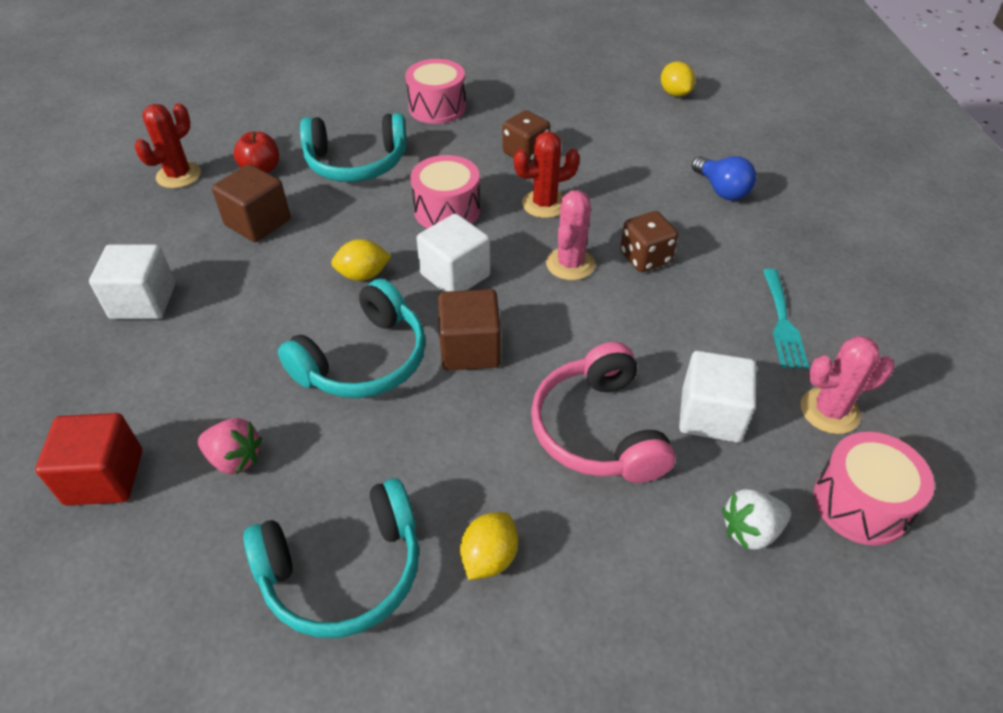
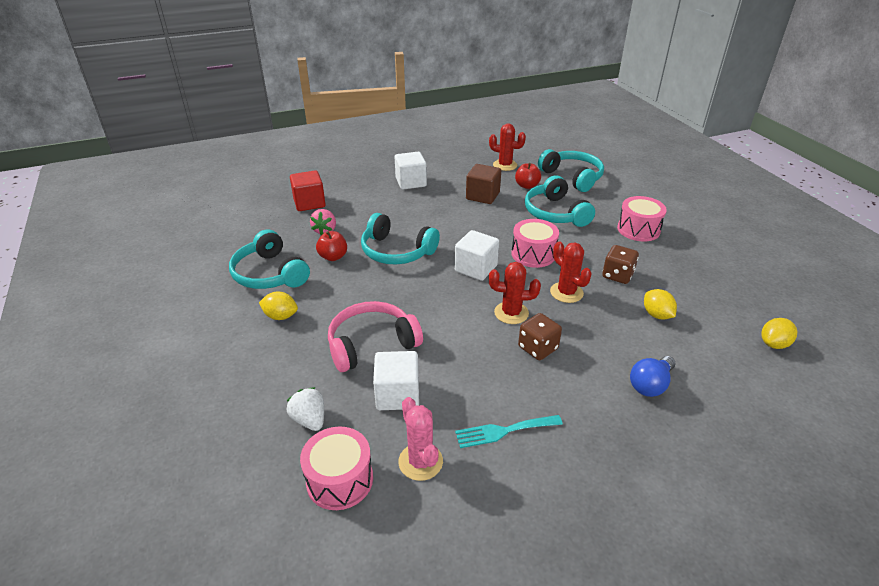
camera: 75 degrees right, 10 degrees down
yellow lemon [331,239,391,281] -> yellow lemon moved to [644,289,677,319]
brown cube [438,289,501,371] -> none
pink cactus [546,190,595,280] -> red cactus [489,262,541,324]
none -> red apple [316,231,347,261]
none -> turquoise headphones [538,149,604,192]

